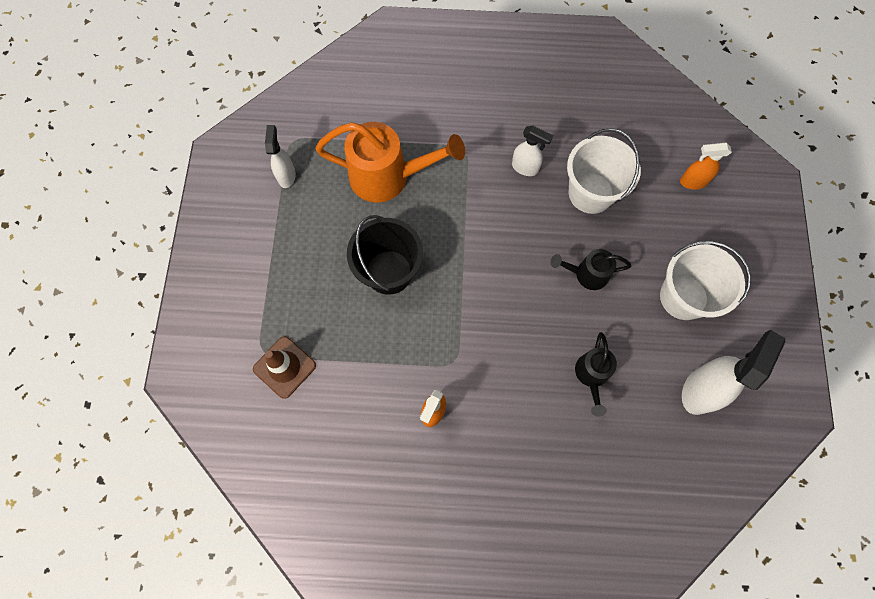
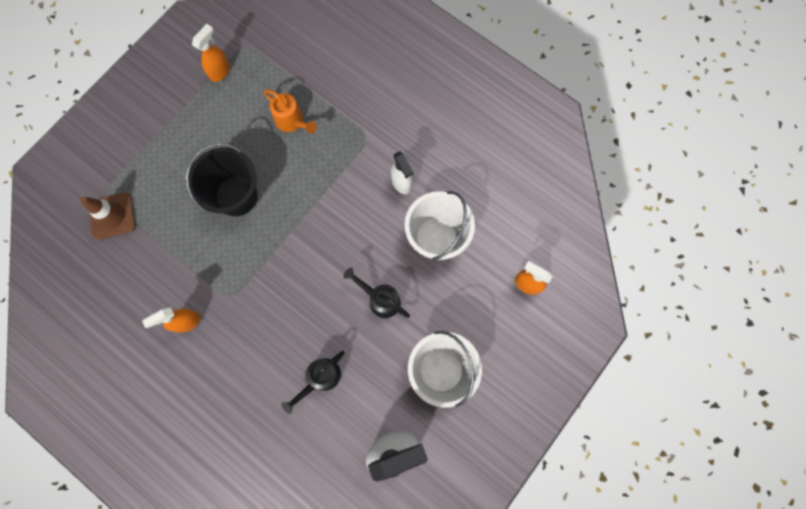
camera: 35 degrees right, 5 degrees up
white spray bottle [265,125,296,188] -> orange spray bottle [192,24,230,82]
orange watering can [315,122,465,202] -> orange watering can [264,89,317,134], size x0.54

